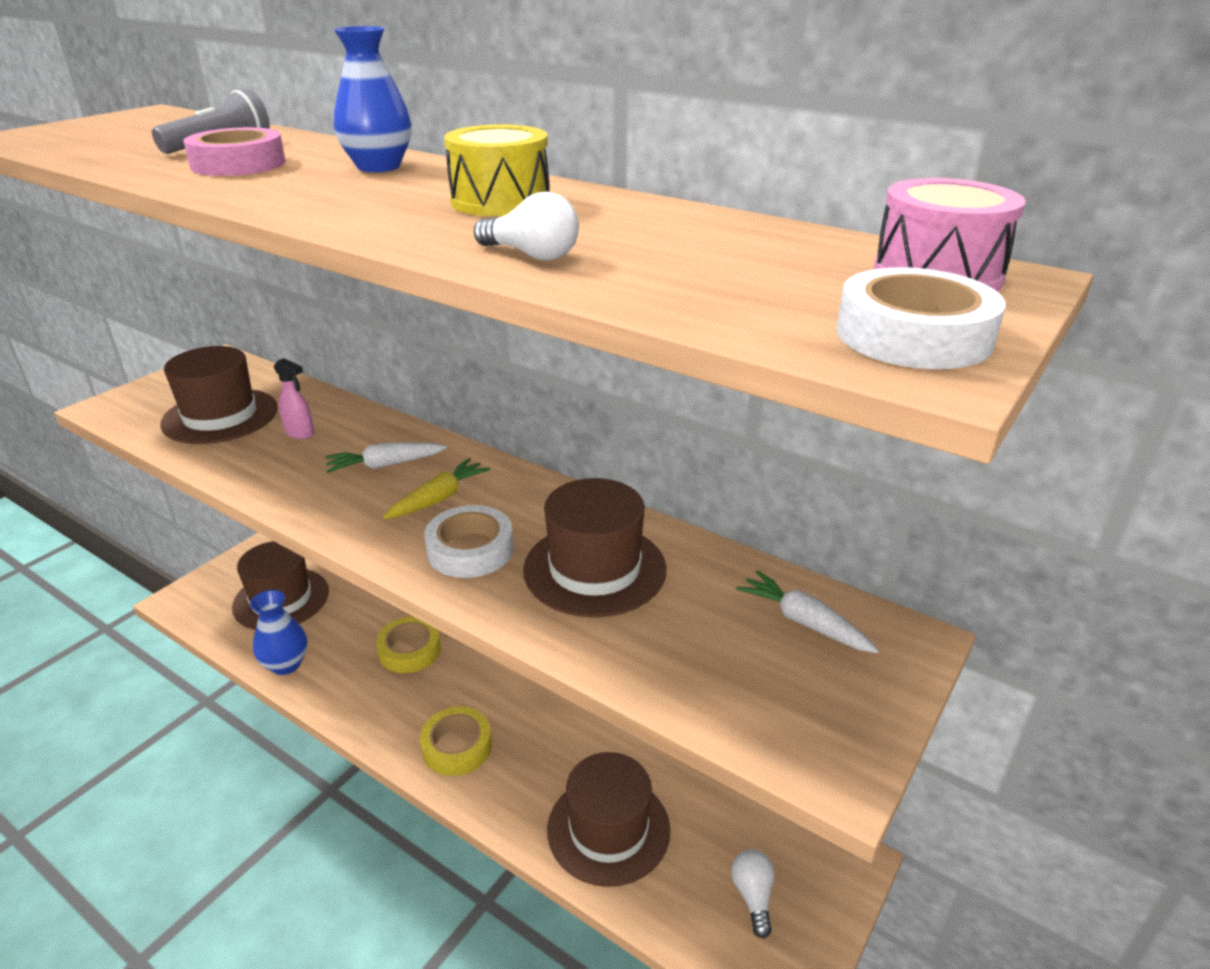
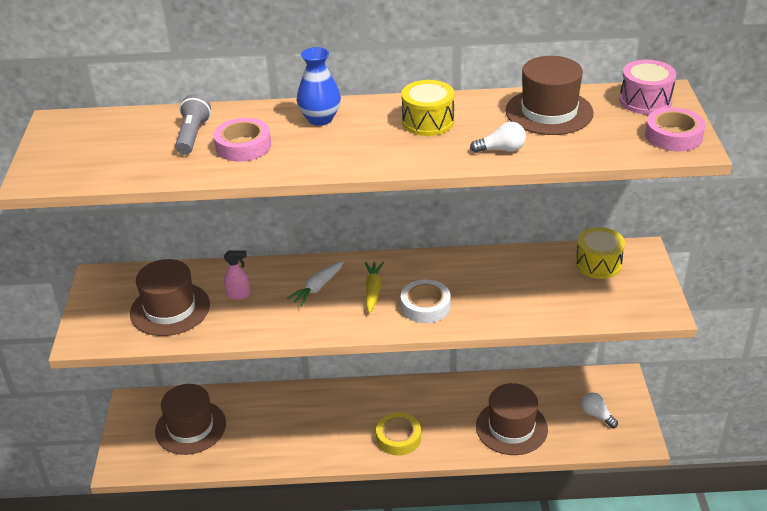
camera: 35 degrees left, 5 degrees up
blue vase [250,590,308,675] -> none
yellow tape [376,617,441,673] -> none
brown hat [523,478,666,617] -> brown hat moved to [506,56,594,135]
white carrot [736,570,879,653] -> yellow drum [575,227,625,279]
white tape [837,267,1006,369] -> pink tape [645,107,705,151]

